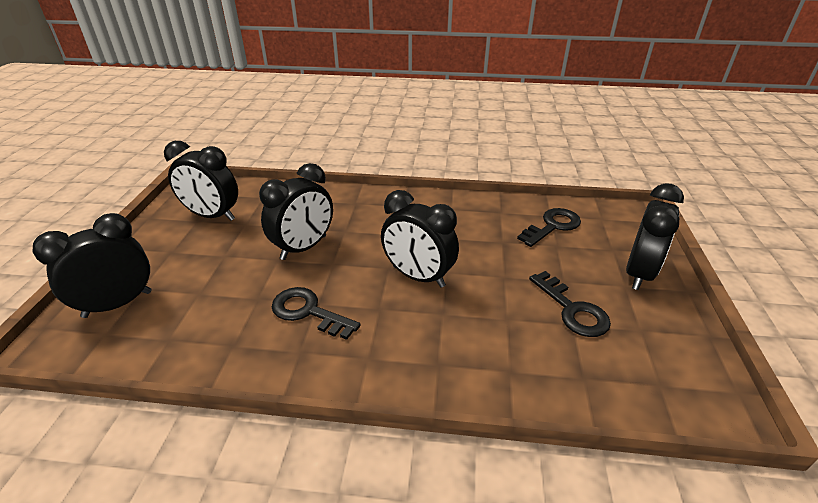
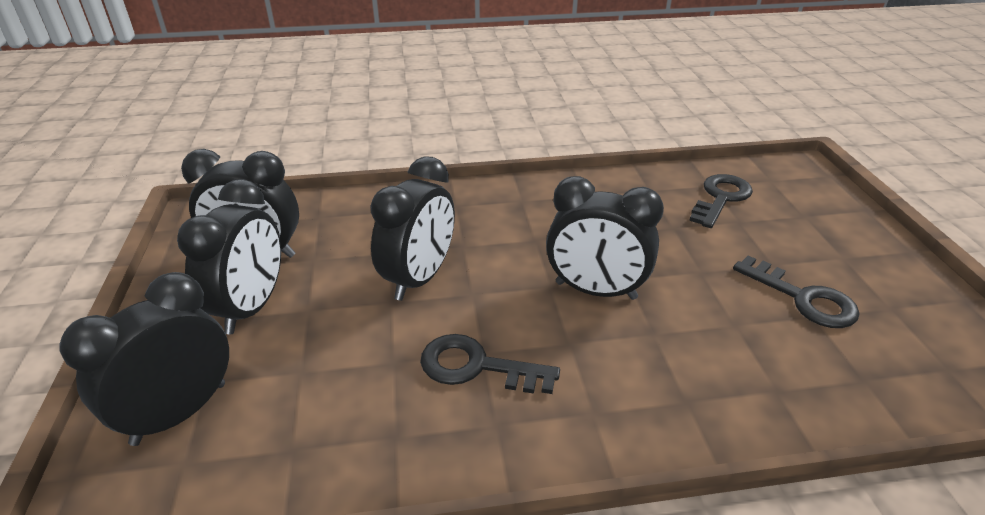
camera: 15 degrees left, 0 degrees up
black clock [626,183,684,290] -> black clock moved to [177,179,281,334]

